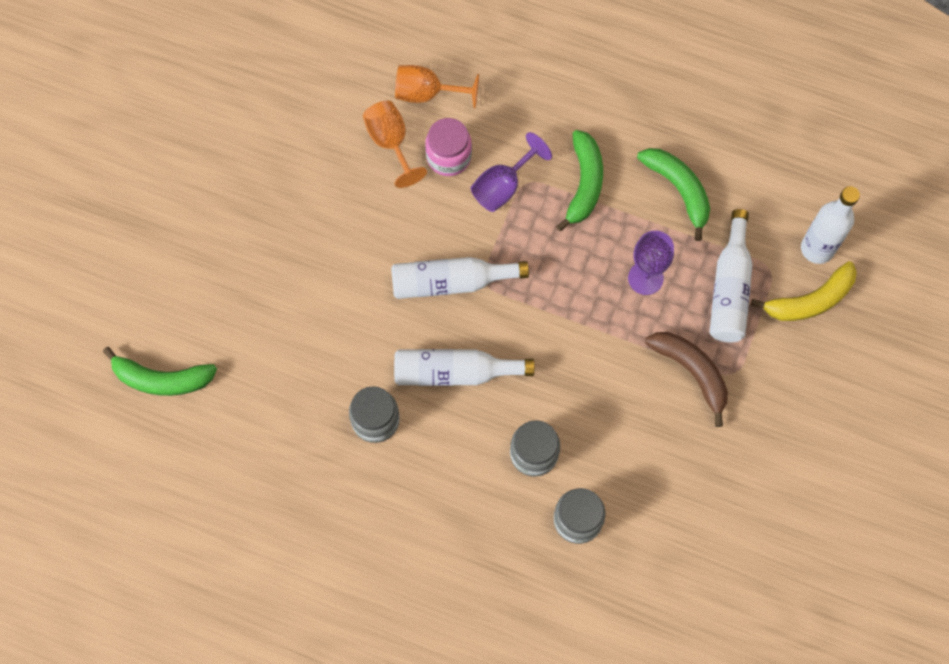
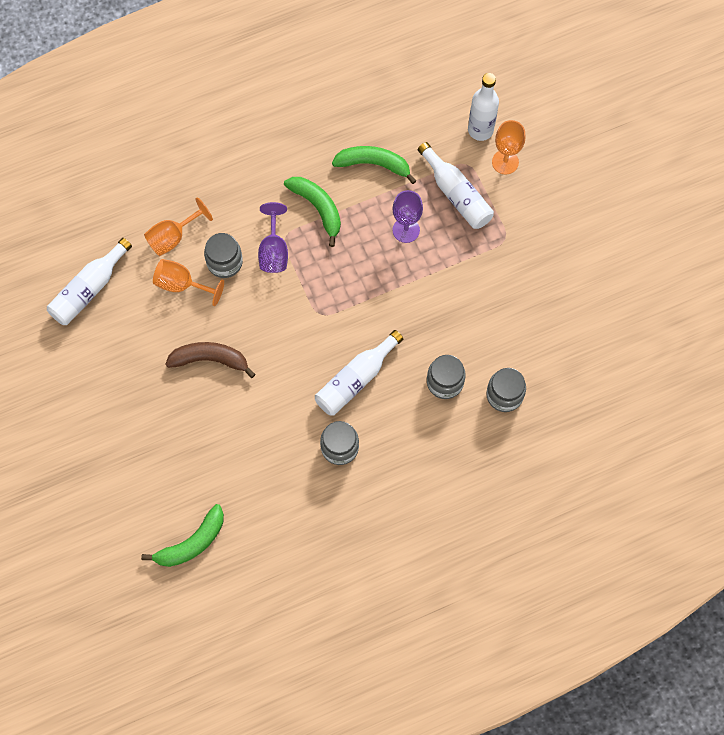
camera: 45 degrees left, 0 degrees up
white bottle [391,257,529,299] -> white bottle moved to [47,238,132,325]
pink jar [425,118,472,176] -> grey jar [204,233,243,278]
brown banana [645,332,728,427] -> brown banana moved to [165,342,255,378]
yellow banana [751,261,857,321] -> orange goblet [492,120,525,175]

